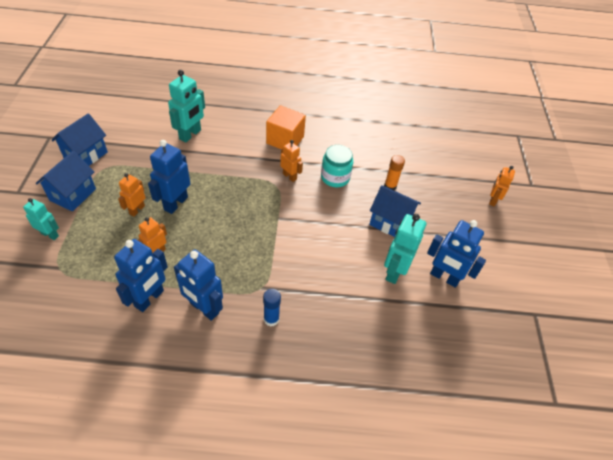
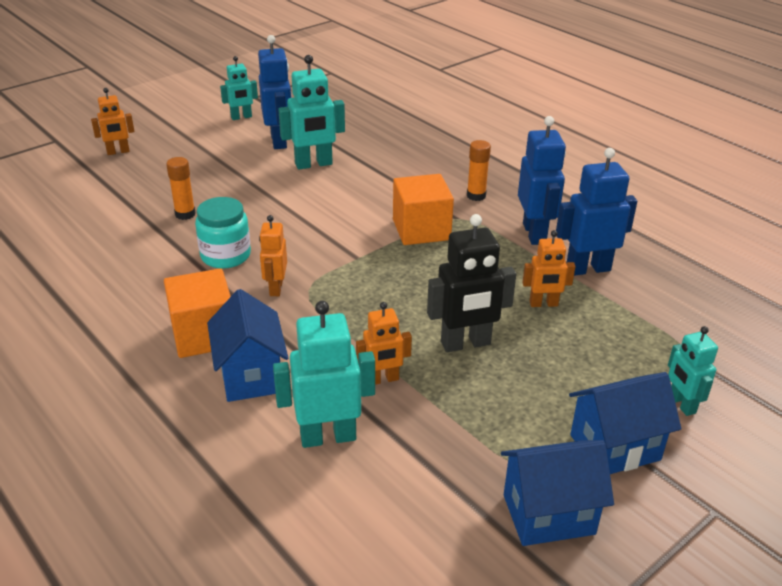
camera: 130 degrees left, 15 degrees down
orange robot [118,173,145,217] -> orange robot moved to [356,302,412,385]
blue robot [148,140,191,214] -> black robot [427,214,516,352]
blue glue stick [263,289,281,327] -> orange glue stick [467,140,491,201]
blue house [369,185,421,237] -> blue house moved to [207,289,288,402]
none -> turquoise robot [220,56,258,120]
none -> orange cube [393,174,454,245]

